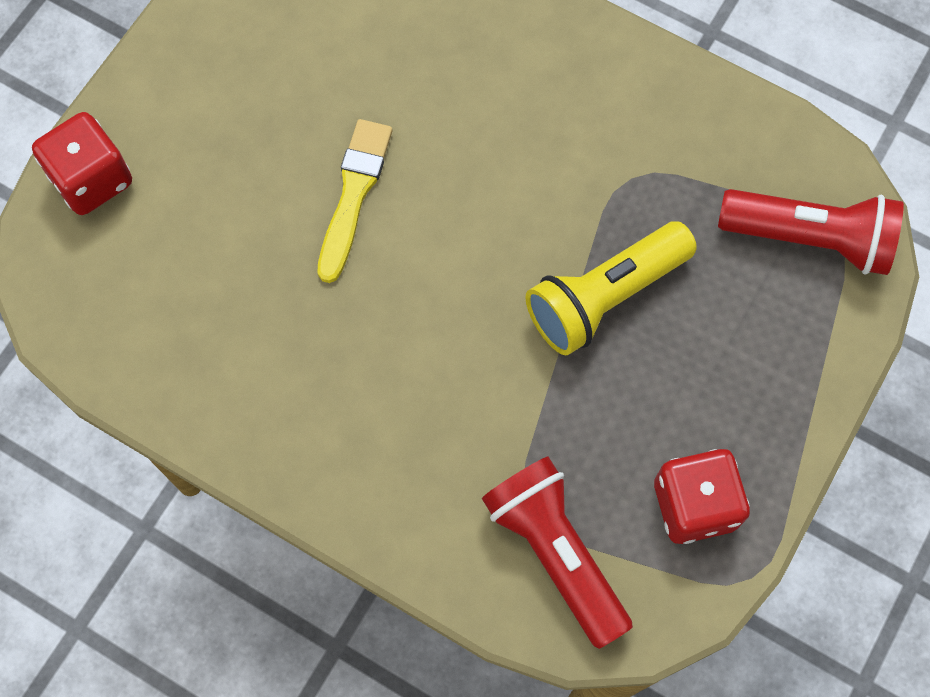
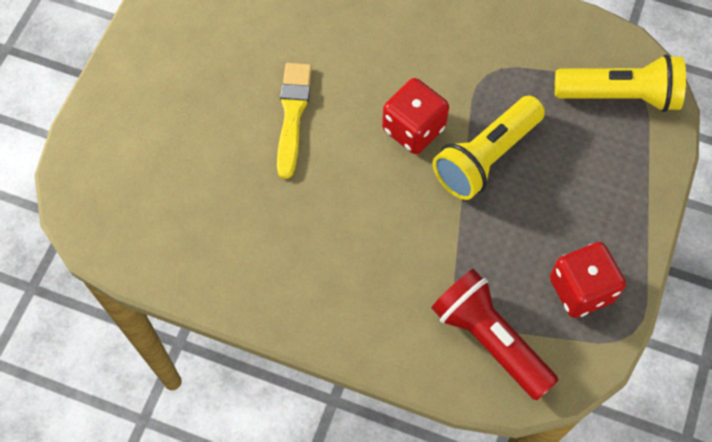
camera: 10 degrees left, 5 degrees down
red dice [32,112,132,215] -> red dice moved to [382,78,449,154]
red flashlight [718,189,904,275] -> yellow flashlight [555,54,686,112]

